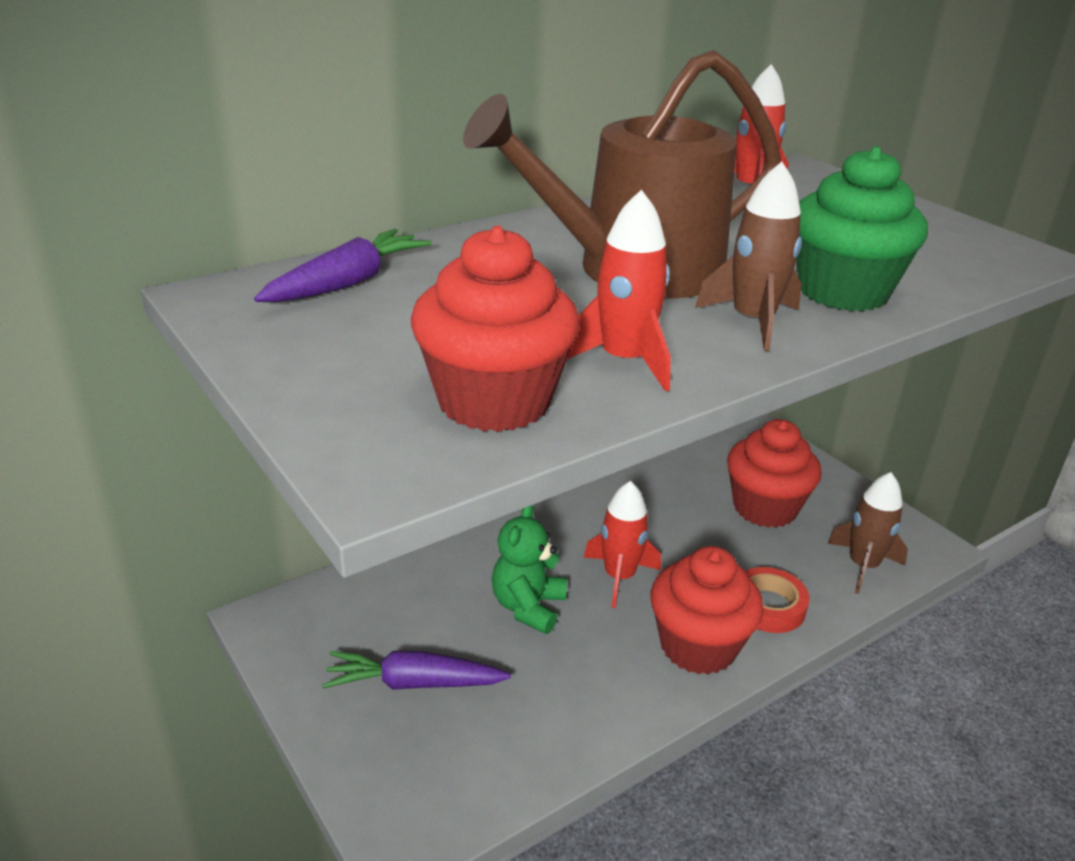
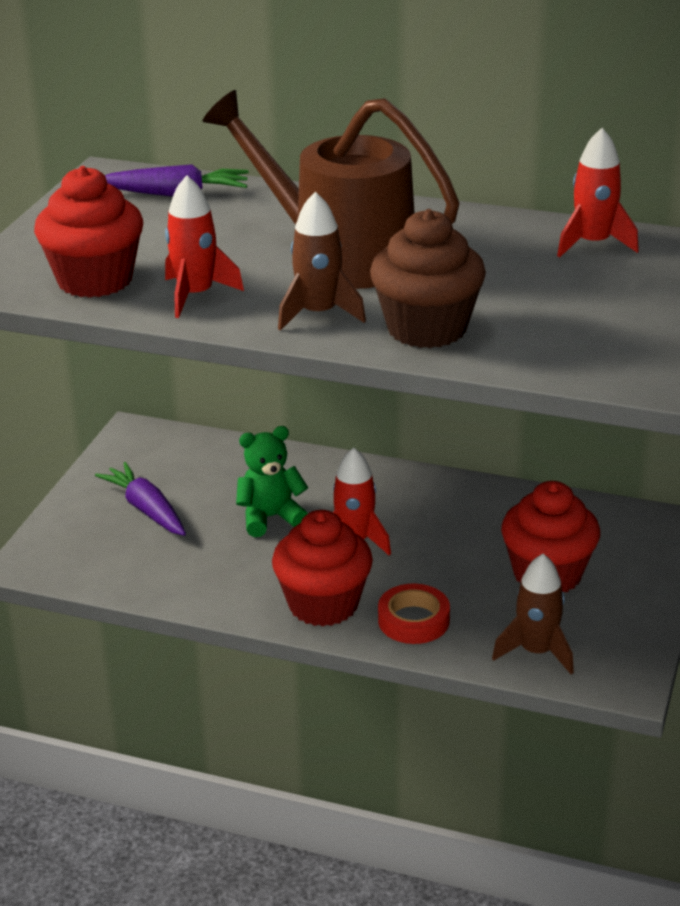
camera: 55 degrees right, 0 degrees up
green cupcake [797,146,928,311] -> brown cupcake [370,209,486,348]

